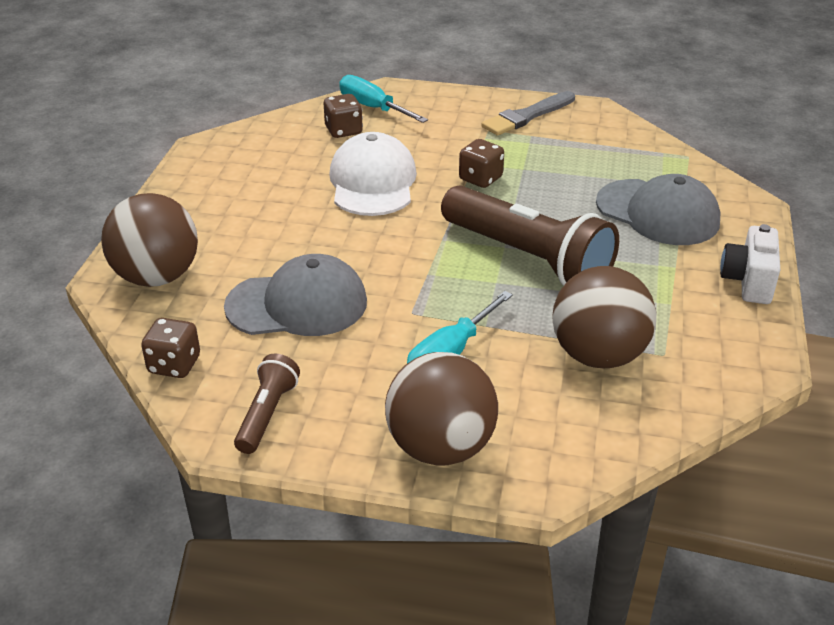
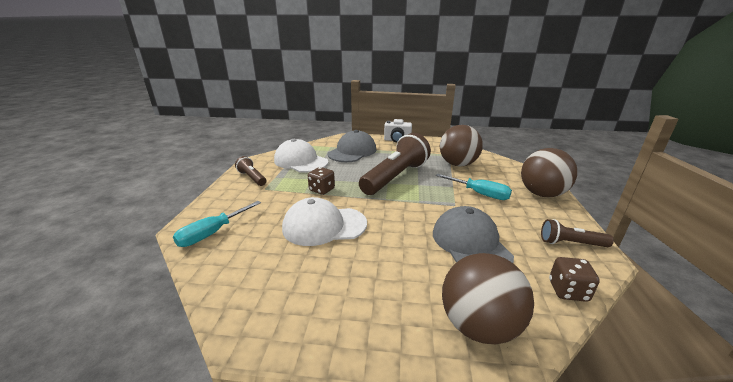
camera: 95 degrees left, 10 degrees down
brown dice [324,94,363,138] -> none
grey brush [481,91,575,136] -> brown flashlight [235,156,266,186]
none -> white cap [274,139,328,173]

